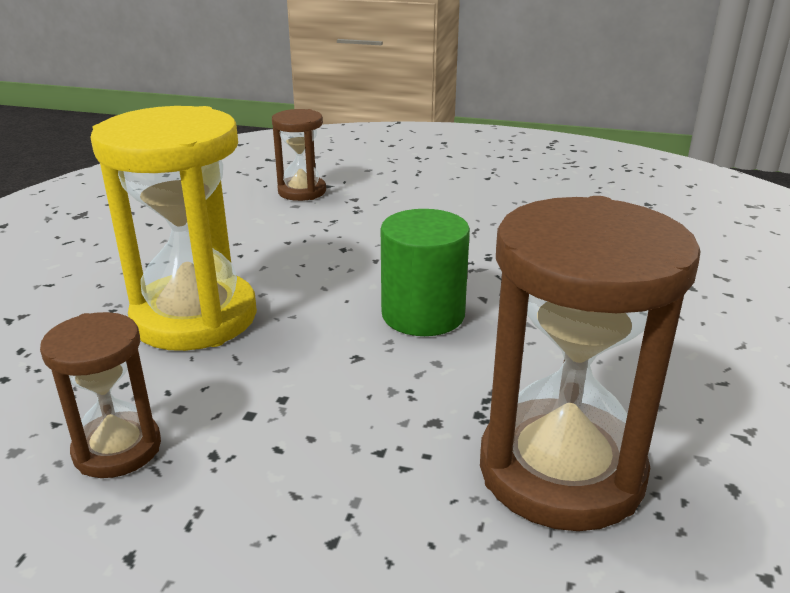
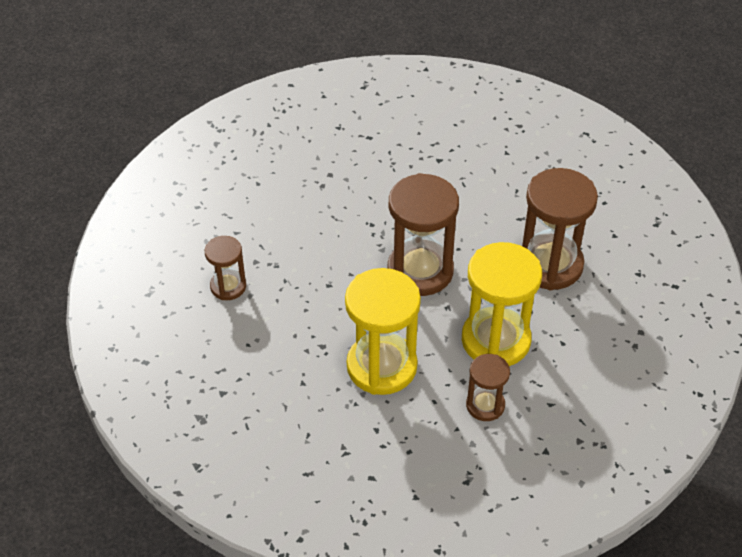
camera: 70 degrees left, 20 degrees up
green cylinder [381,209,470,336] -> brown hourglass [388,173,459,296]
none -> yellow hourglass [462,242,542,366]

